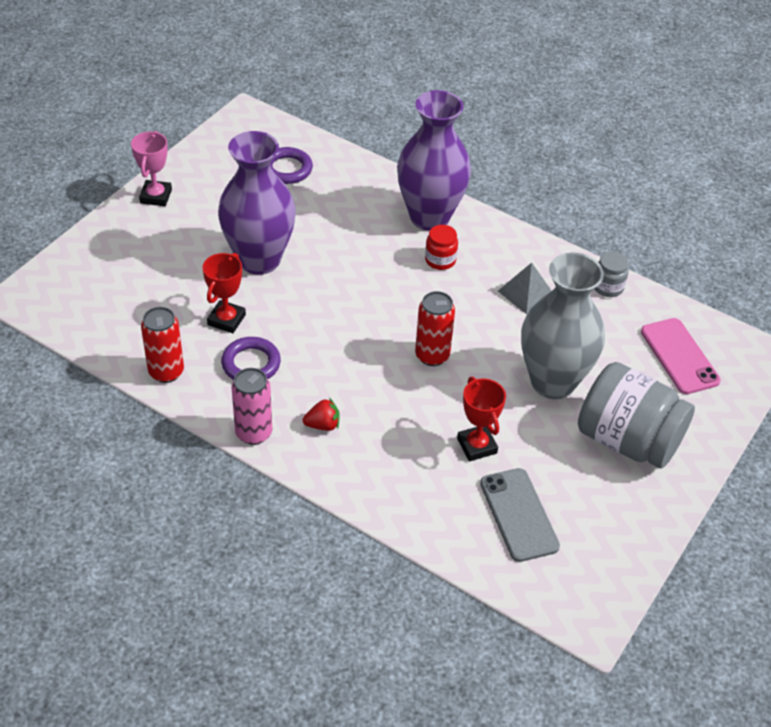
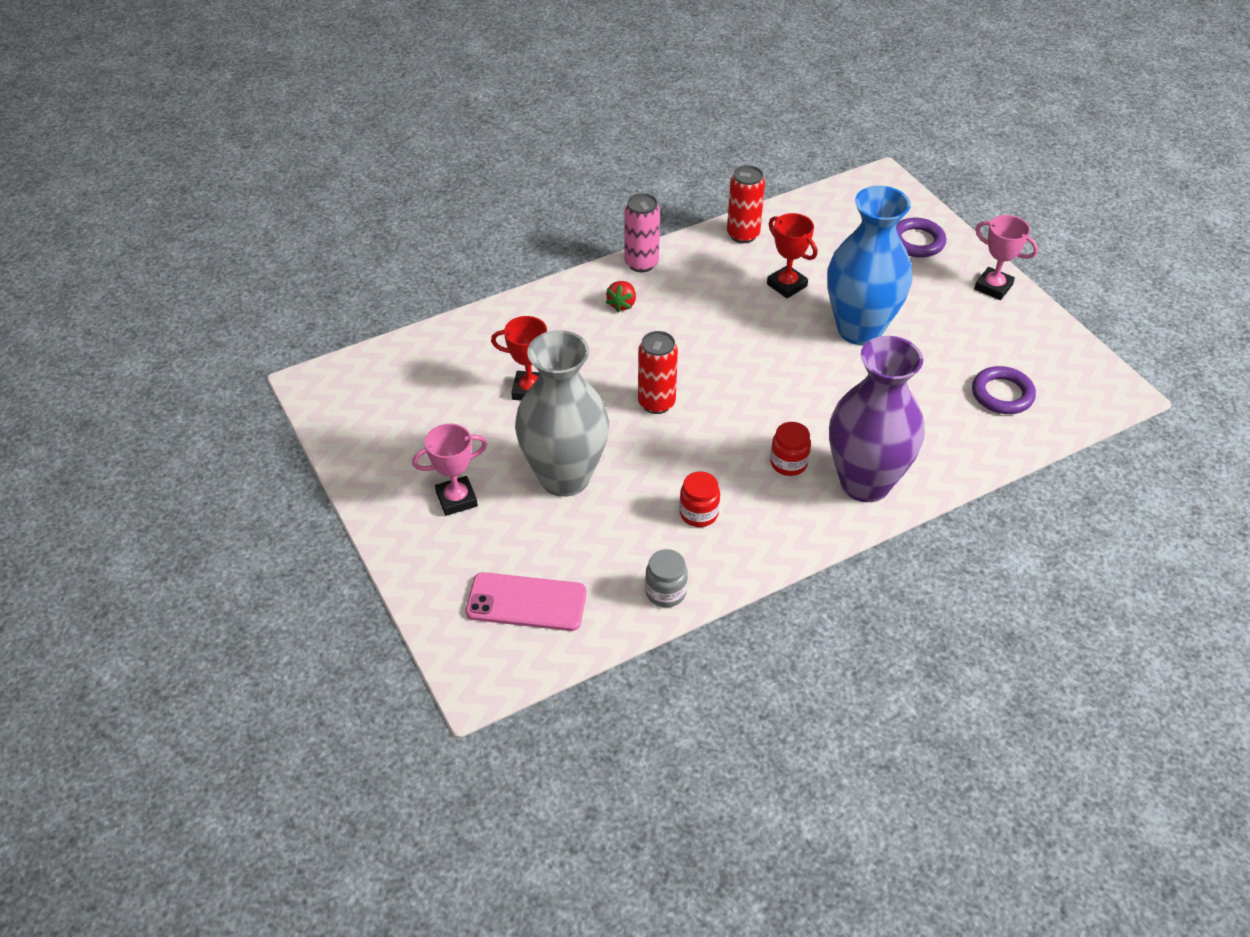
camera: 120 degrees right, 0 degrees up
purple vase [218,131,296,275] -> blue vase [827,186,912,345]
purple ring [221,337,281,380] -> purple ring moved to [896,218,946,257]
grey phone [480,468,560,562] -> none
grey pyramid [498,263,552,314] -> red jar [679,471,720,527]
grey jar [578,362,695,468] -> pink trophy [412,424,487,516]

